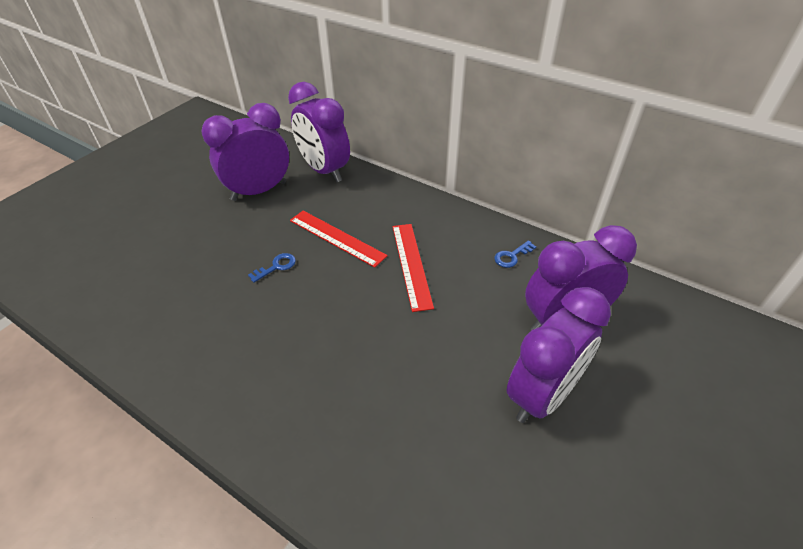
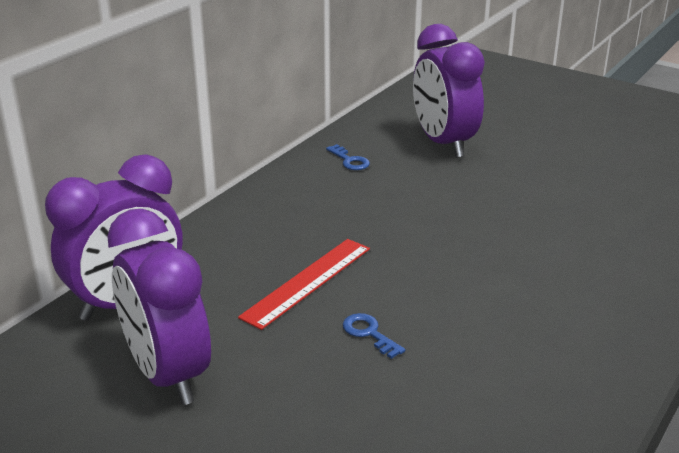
camera: 90 degrees left, 15 degrees down
red ruler [393,224,434,312] -> none
purple clock [507,287,611,423] -> none

